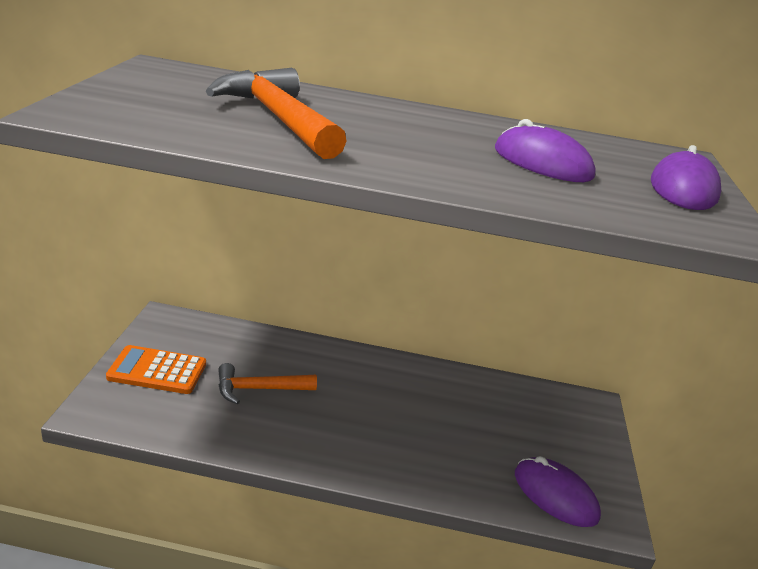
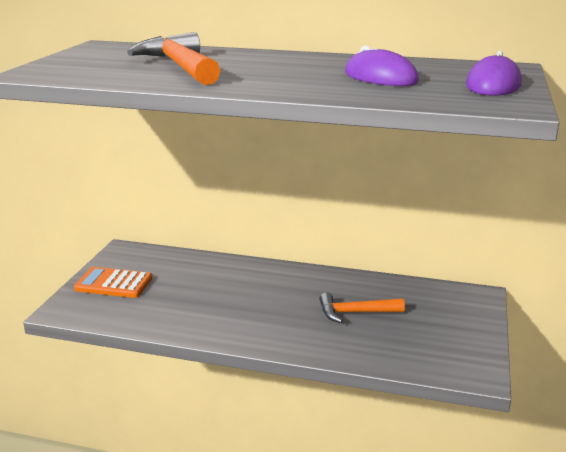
camera: 10 degrees right, 5 degrees down
orange hammer [218,363,317,405] -> orange hammer moved to [319,292,405,323]
purple mouse [515,456,601,527] -> none

